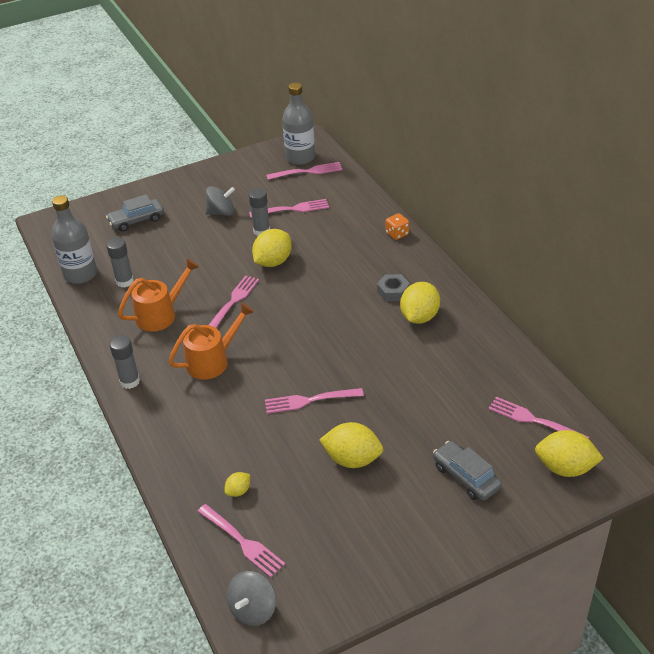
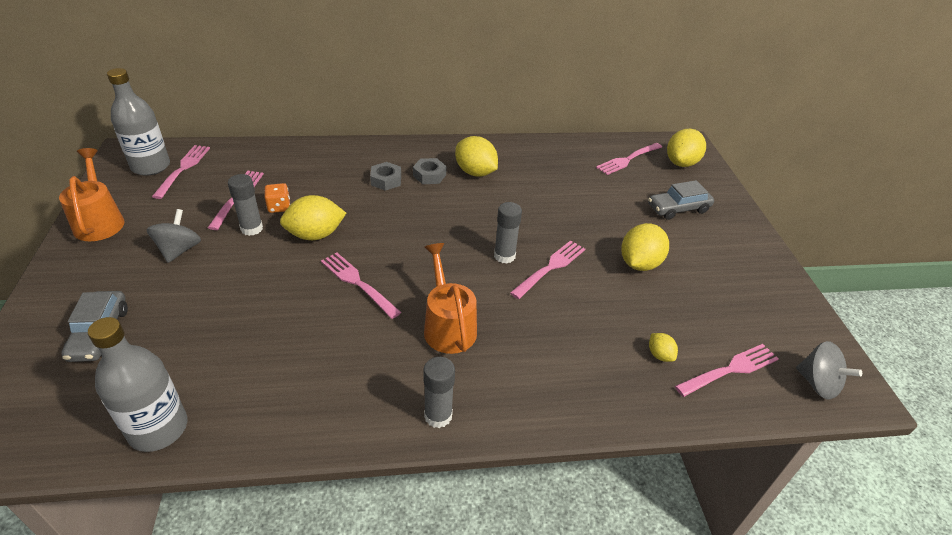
camera: 75 degrees left, 0 degrees up
grey glue stick [106,238,134,287] -> grey glue stick moved to [494,202,522,264]
orange watering can [118,258,199,332] -> orange watering can moved to [59,148,125,241]
yellow lemon [252,229,292,267] -> yellow lemon turned 75 degrees counterclockwise [280,195,346,240]
pink fork [265,388,364,414] -> pink fork turned 150 degrees counterclockwise [510,240,585,299]
orange dice [386,213,409,240] -> orange dice moved to [264,183,290,213]
none -> grey nut [370,162,401,191]

